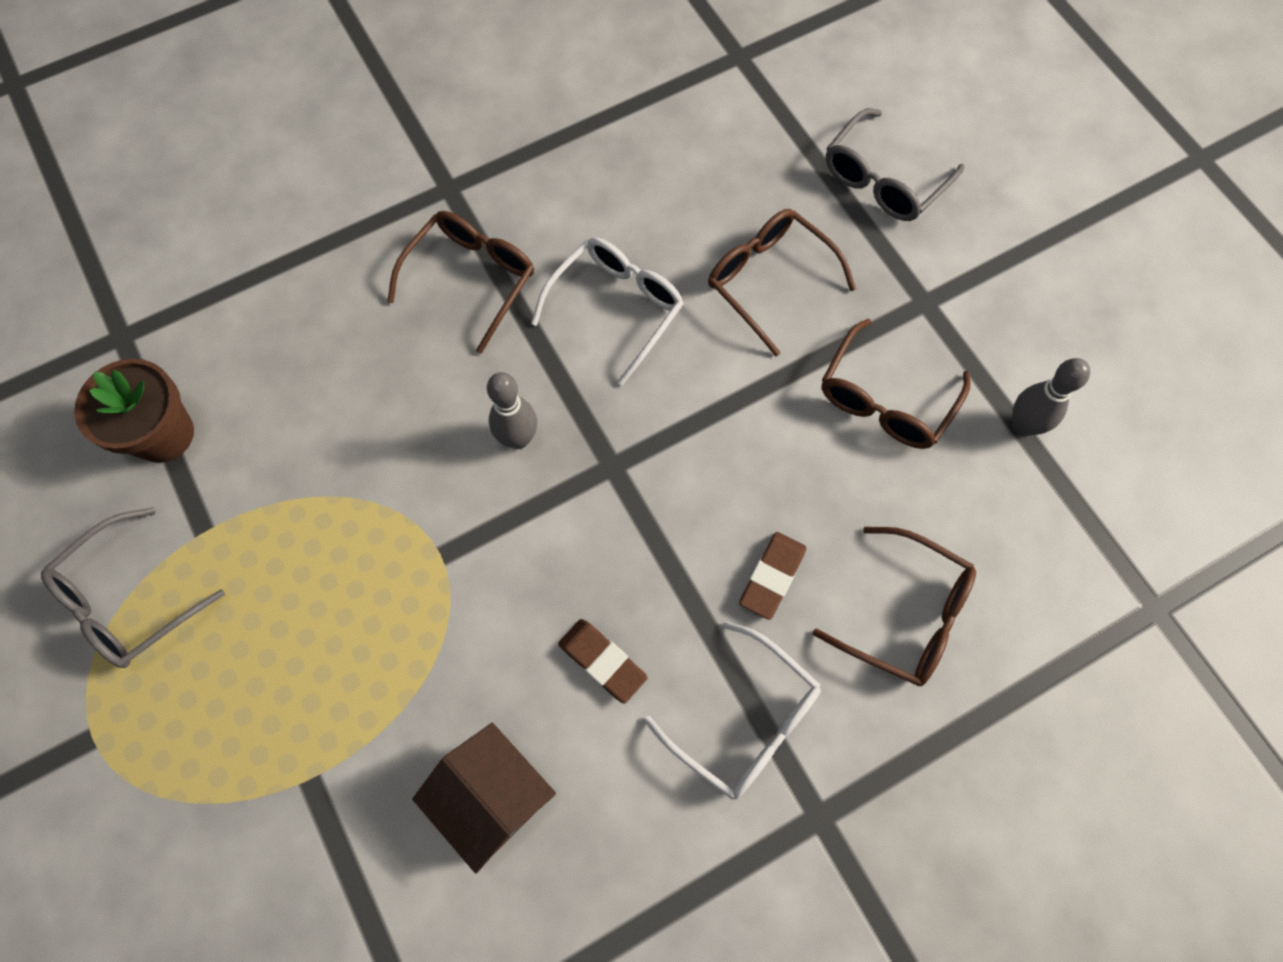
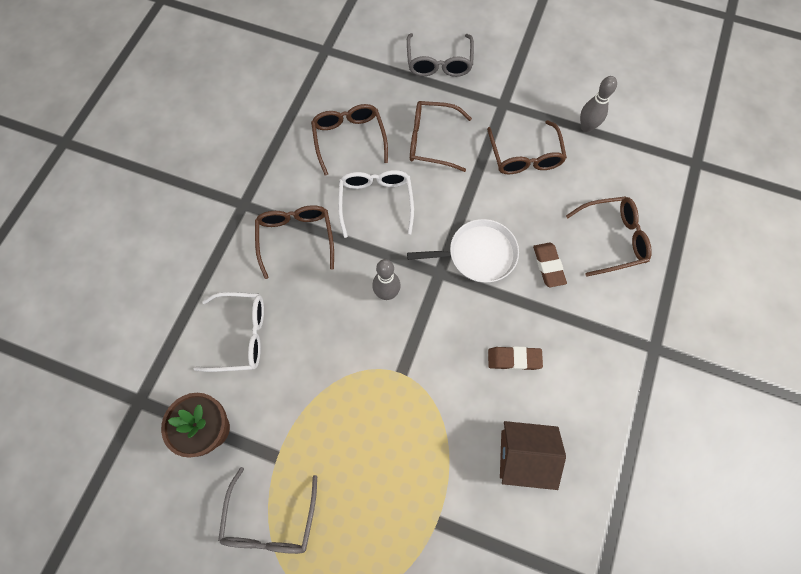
camera: 40 degrees left, 0 degrees up
white glasses [644,621,821,799] -> white glasses moved to [194,292,264,372]
none -> brown glasses [311,104,388,176]
none -> white pan [407,219,519,283]

